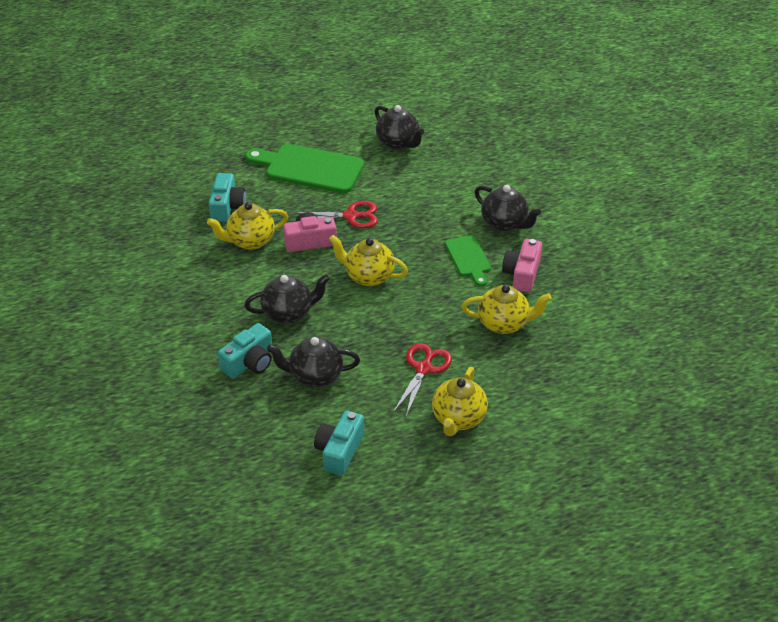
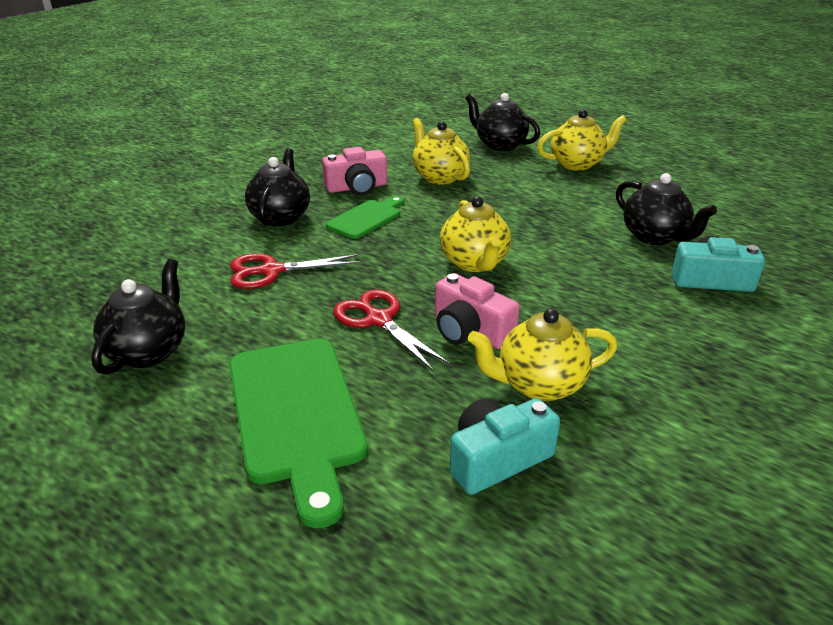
camera: 125 degrees left, 10 degrees down
yellow teapot [207,202,288,250] -> yellow teapot turned 135 degrees clockwise [468,308,617,401]
black teapot [244,274,330,324] -> black teapot moved to [466,93,540,151]
turquoise camera [314,410,364,476] -> none
red scissors [393,343,452,416] -> red scissors moved to [230,253,361,289]

